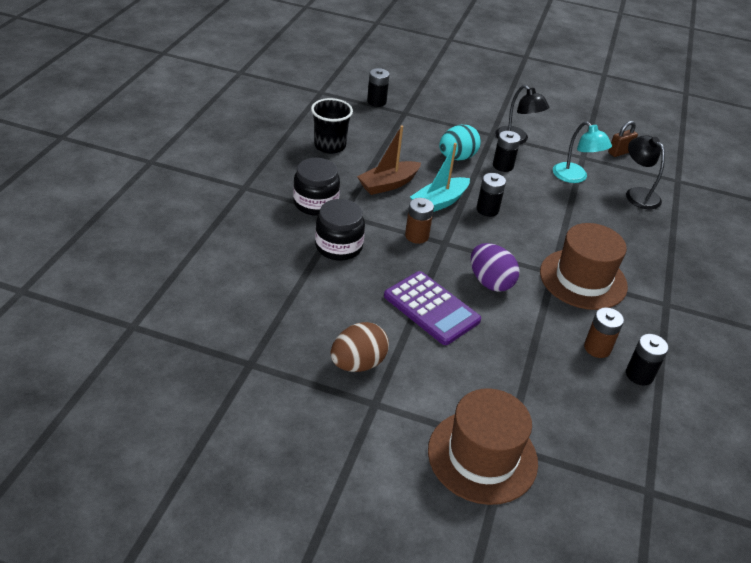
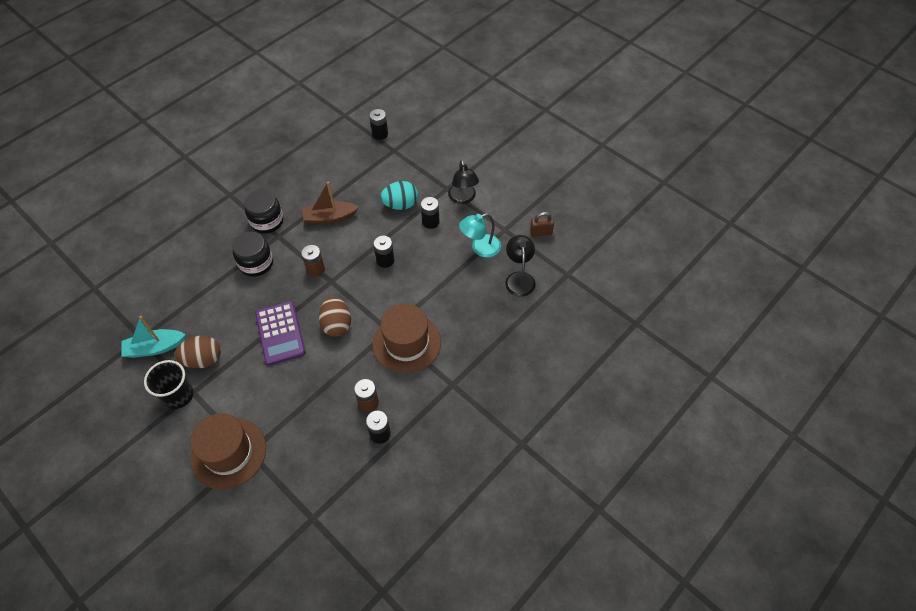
camera: 30 degrees right, 15 degrees up
black cup [311,98,353,154] -> black cup moved to [144,360,193,409]
turquoise boat [410,143,470,212] -> turquoise boat moved to [121,316,186,358]
purple egg [471,243,520,292] -> brown egg [319,296,351,337]
turquoise lamp [553,122,612,183] -> turquoise lamp turned 75 degrees clockwise [459,213,501,257]

